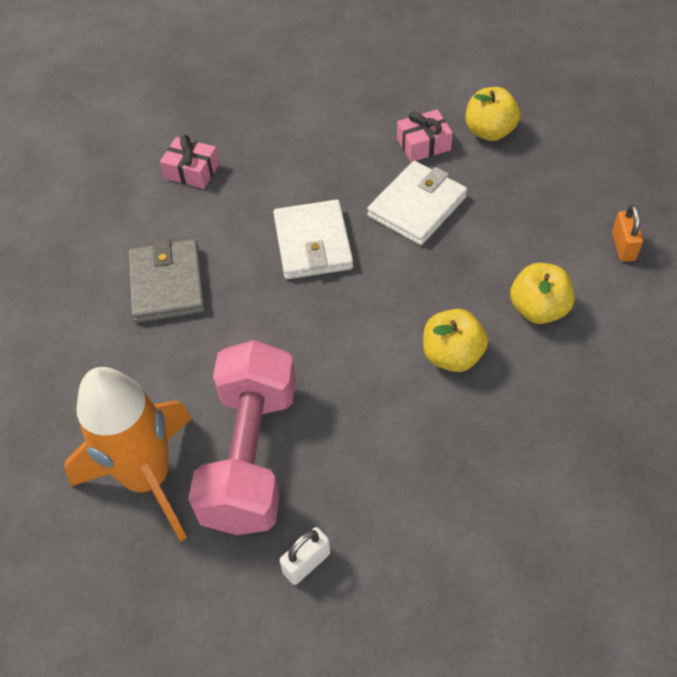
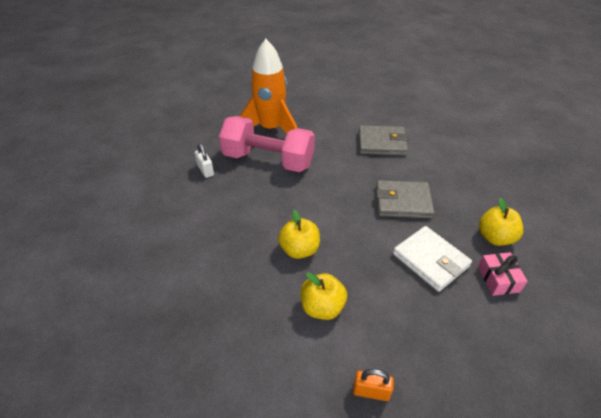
camera: 100 degrees right, 10 degrees down
pink gift [160,135,219,189] -> none
white wallet [273,200,353,279] -> grey wallet [376,180,435,219]
yellow apple [466,87,520,141] -> yellow apple moved to [479,198,523,246]

